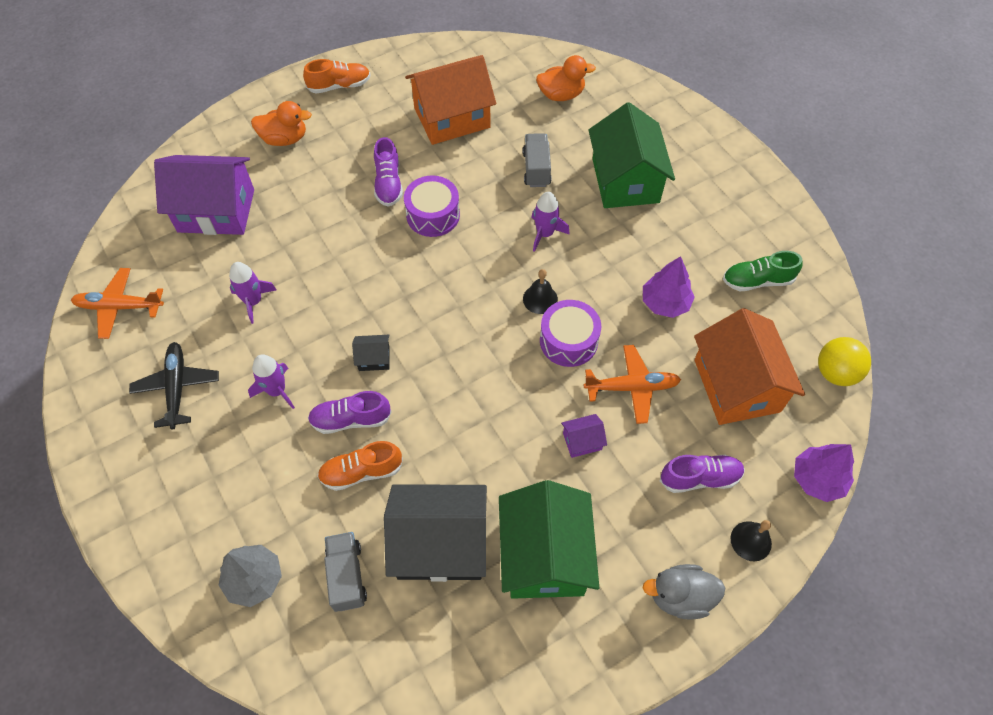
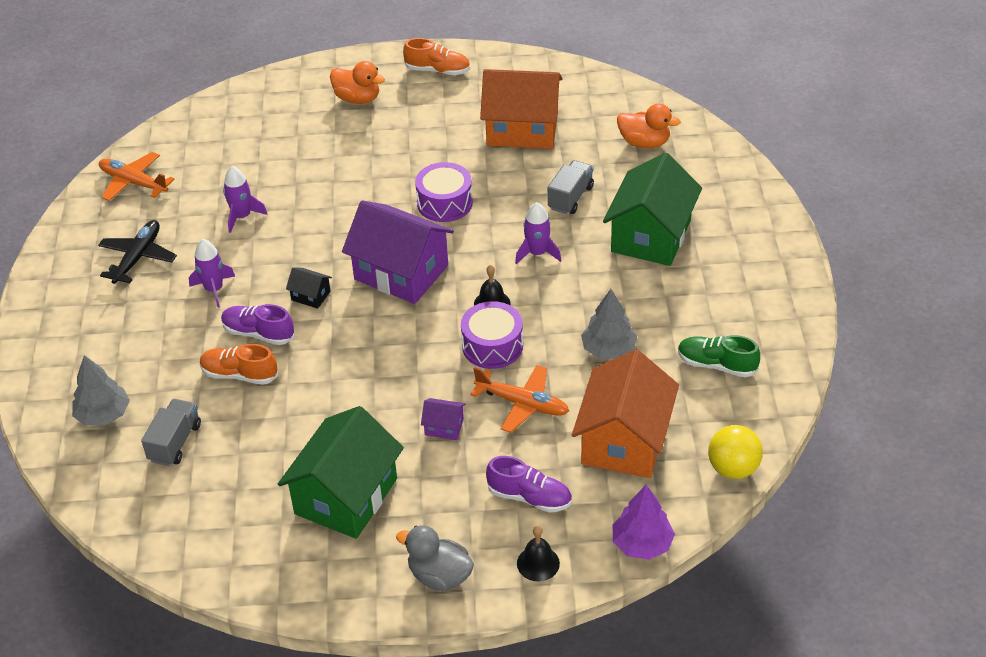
camera: 30 degrees right, 15 degrees down
purple house [154,155,254,235] -> purple house moved to [342,200,454,304]
purple shoe [374,137,403,207] -> none
black house [384,484,487,582] -> none
purple tree [643,256,695,318] -> grey tree [581,289,637,359]

